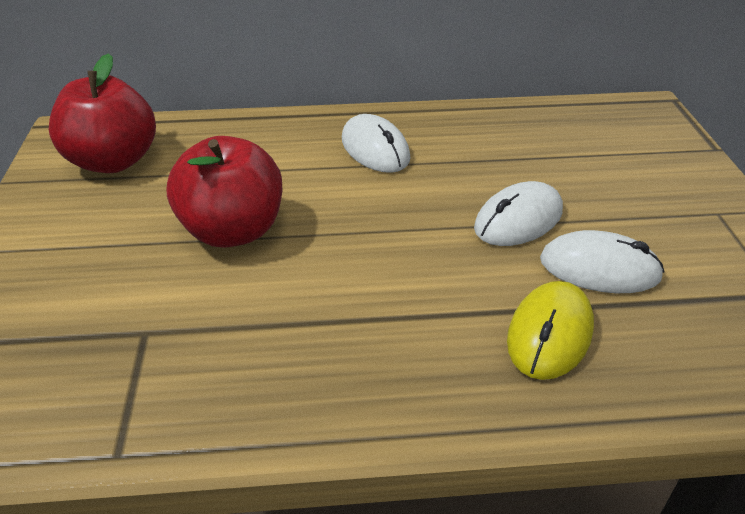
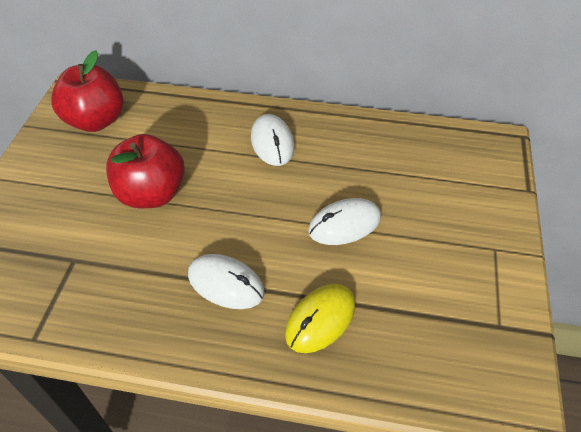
camera: 15 degrees right, 10 degrees up
white mouse [540,230,664,293] -> white mouse moved to [188,254,265,309]

